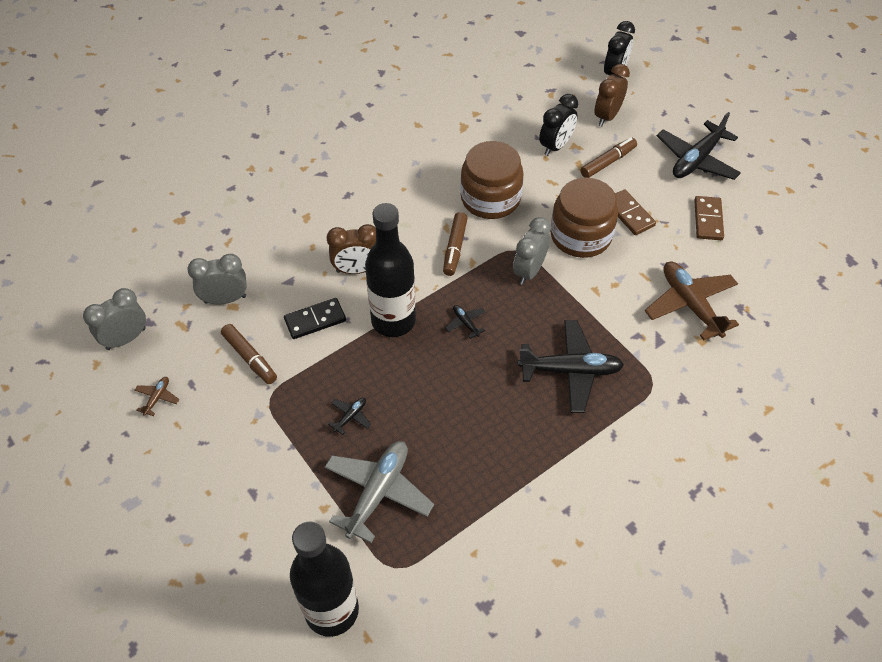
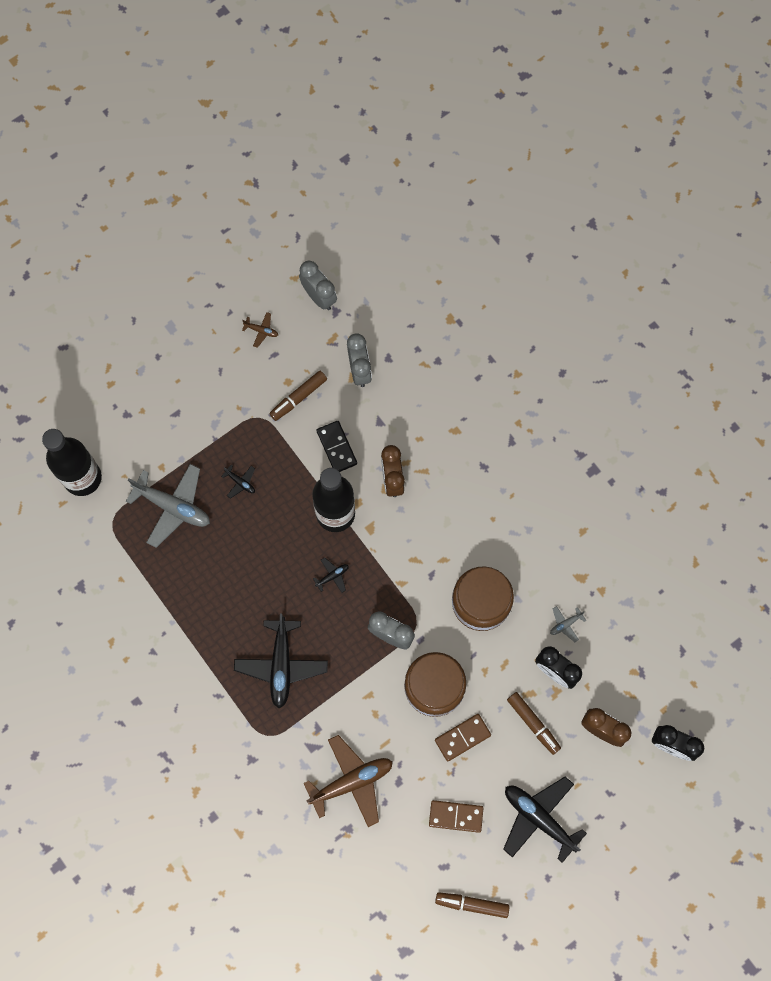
camera: 90 degrees right, 20 degrees up
brown marker [443,212,468,276] -> brown marker moved to [435,892,510,918]
none -> grey plane [550,606,586,642]

